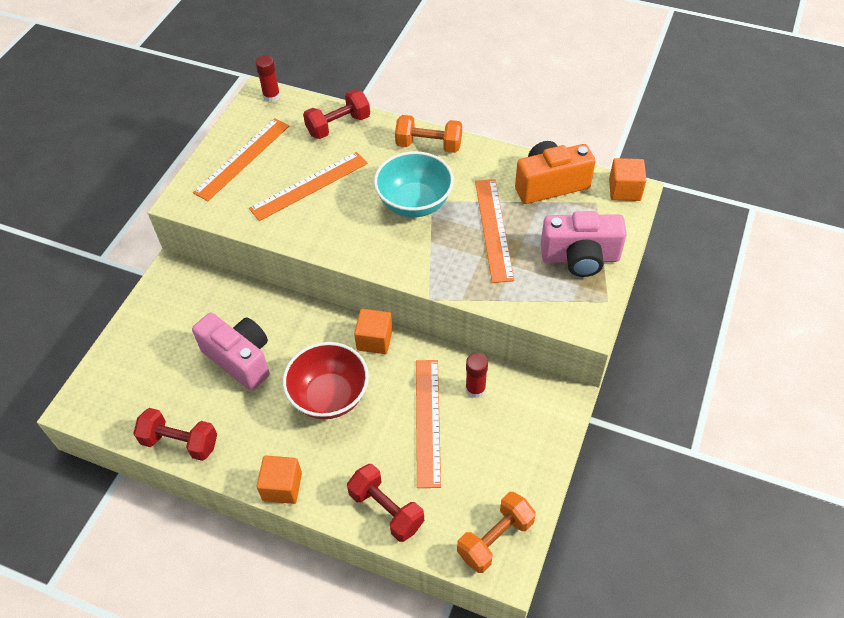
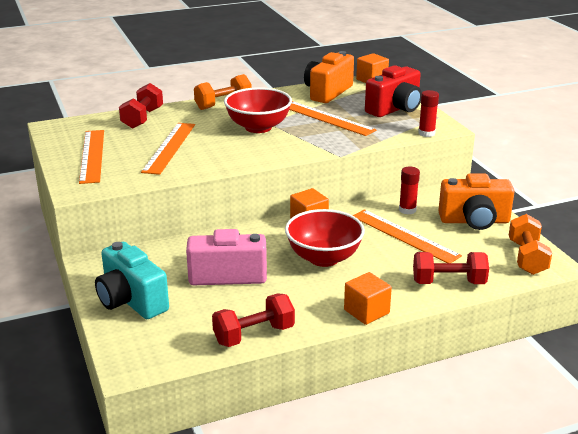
camera: 45 degrees left, 25 degrees down
red glue stick [255,55,280,102] -> red glue stick moved to [418,90,439,137]
turquoise bowl [374,151,454,217] -> red bowl [224,87,292,133]
pink camera [541,211,627,277] -> red camera [365,65,422,117]
none -> turquoise camera [95,241,169,319]
none -> orange camera [438,174,515,230]

